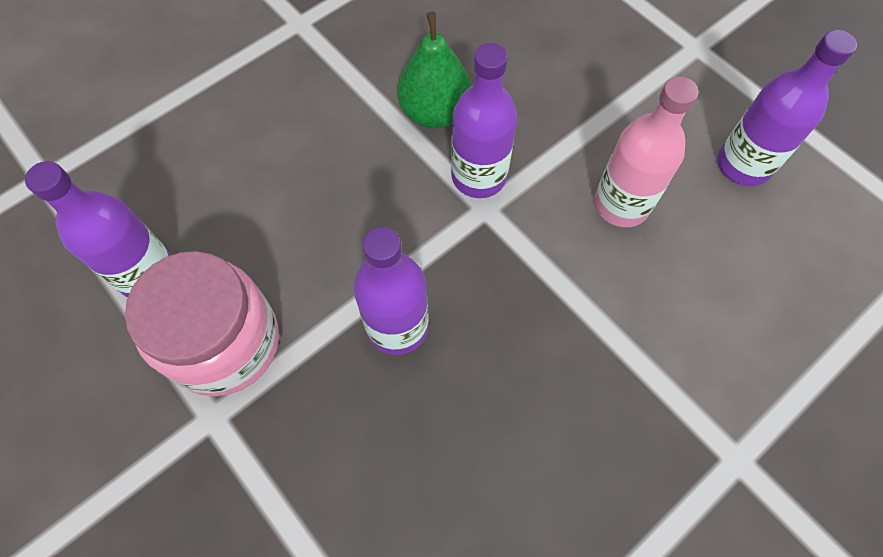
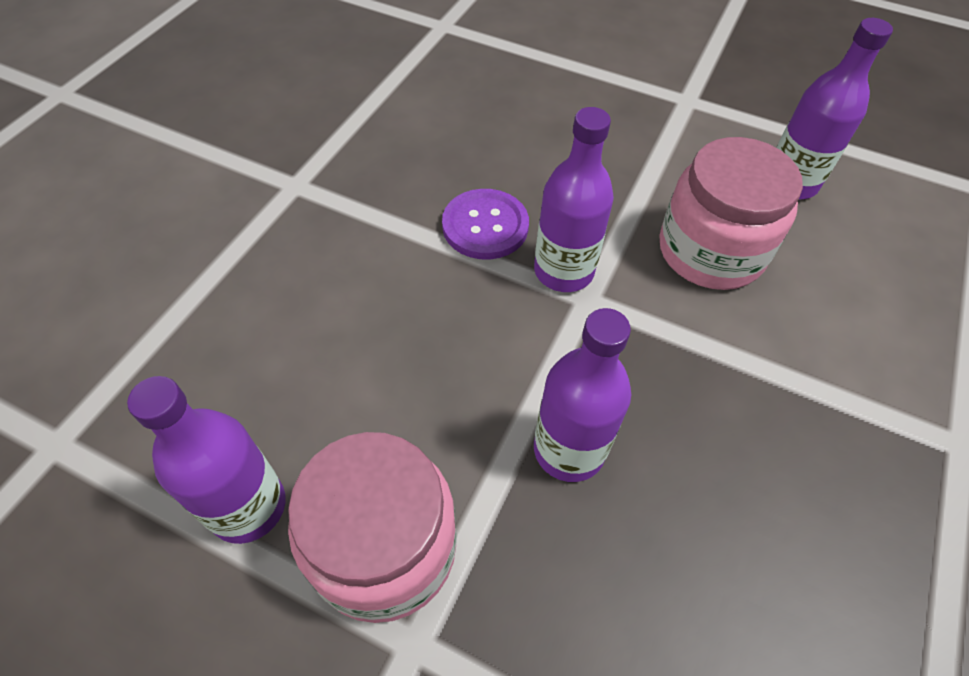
camera: 25 degrees left, 10 degrees down
green pear [397,12,471,128] -> purple button [442,189,529,260]
pink bottle [594,76,698,227] -> pink jar [660,137,803,290]

